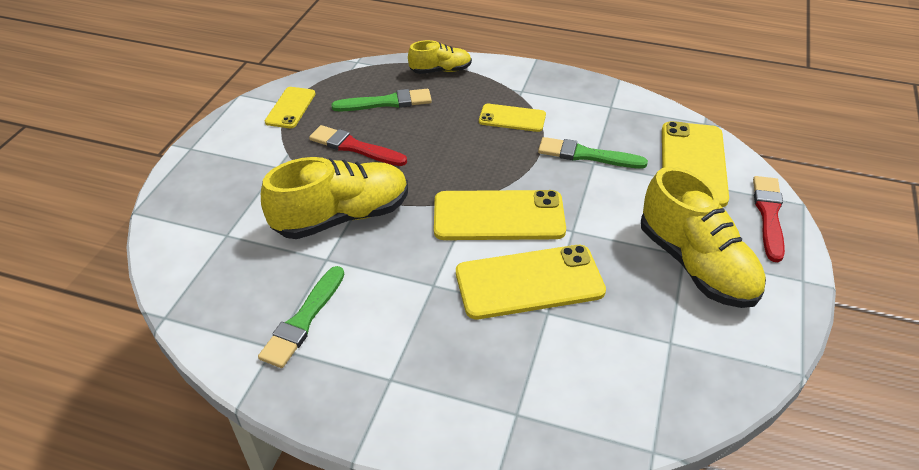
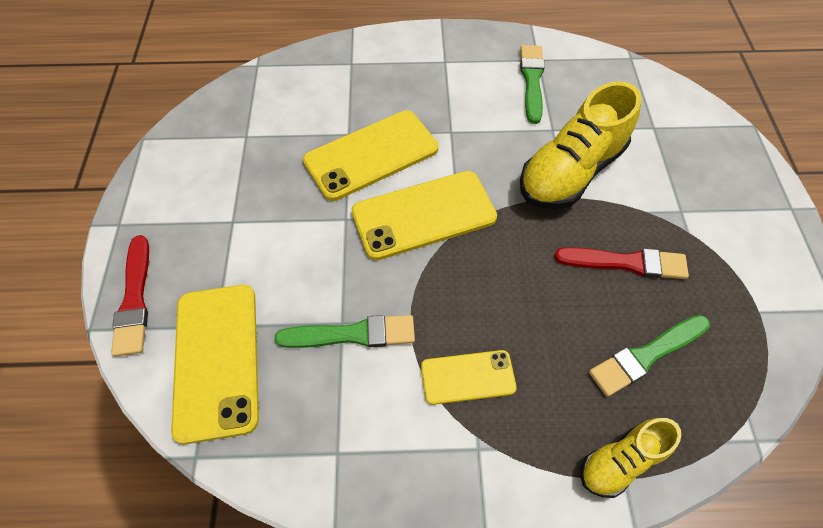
camera: 160 degrees right, 15 degrees up
yellow phone [265,87,315,128] -> none
yellow shoe [641,167,766,308] -> none

